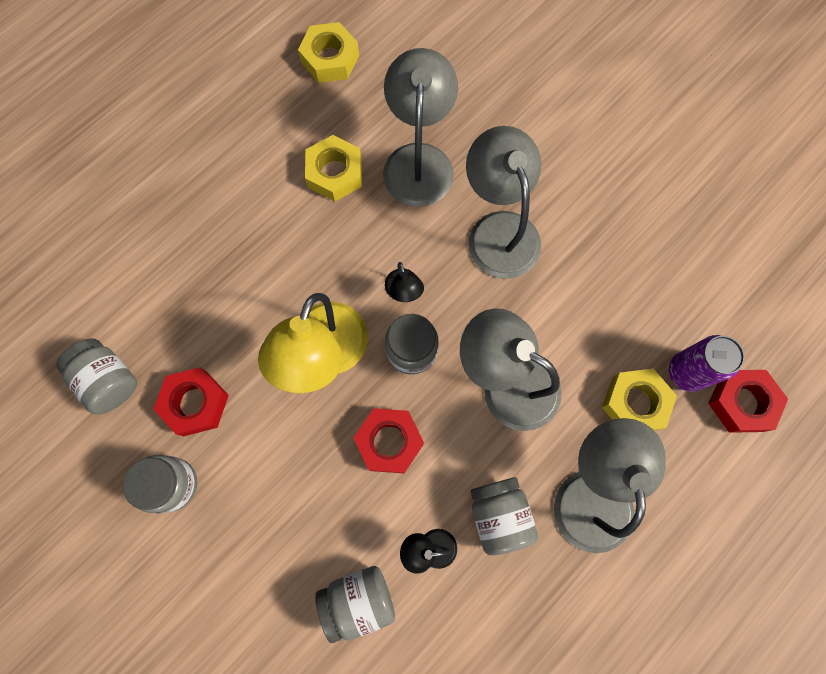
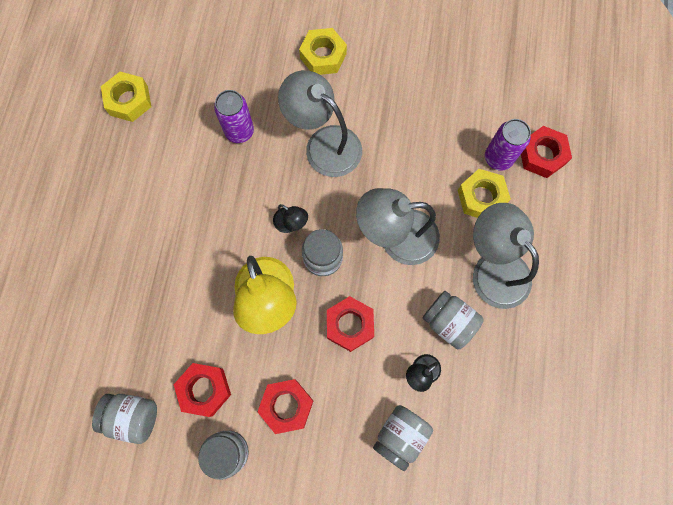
camera: 35 degrees left, 0 degrees up
yellow nut [305,135,362,201] -> yellow nut moved to [299,28,347,75]
grey lamp [383,48,458,207] -> purple can [214,90,254,143]
none -> red nut [258,379,313,434]

